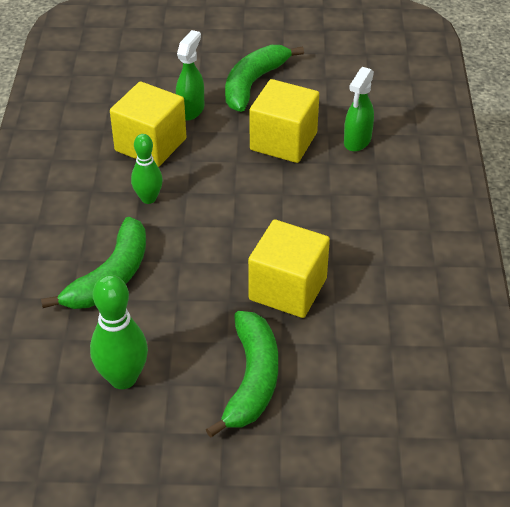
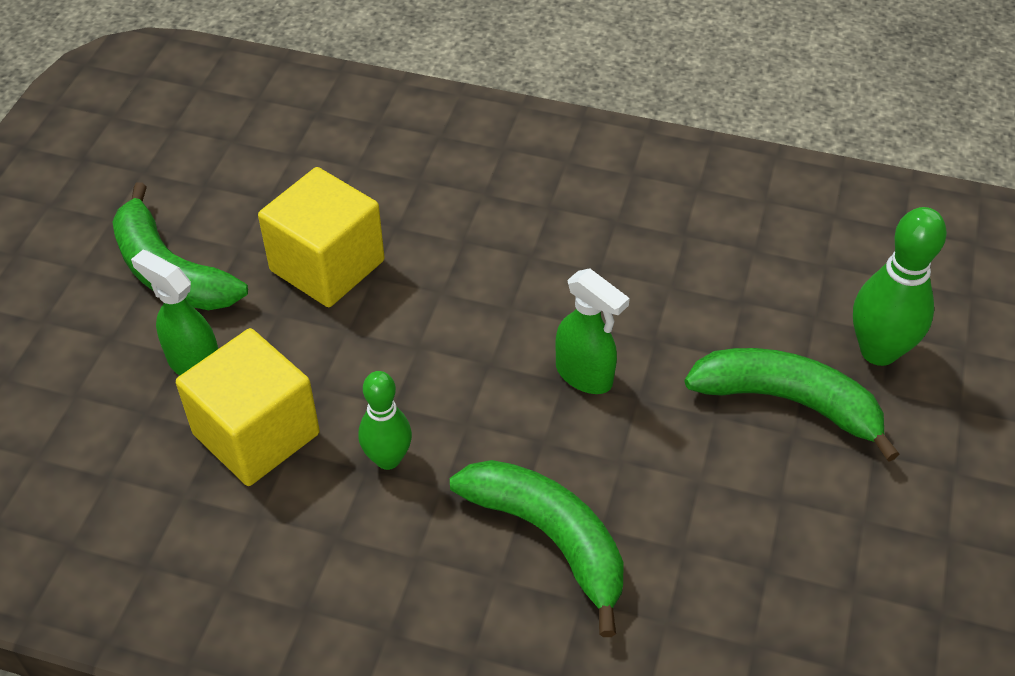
camera: 75 degrees left, 5 degrees up
green bowling pin [90,275,148,389] -> green bowling pin moved to [853,207,947,366]
yellow cube [248,220,330,318] -> none
green spray bottle [344,67,374,151] -> green spray bottle moved to [555,268,630,394]

